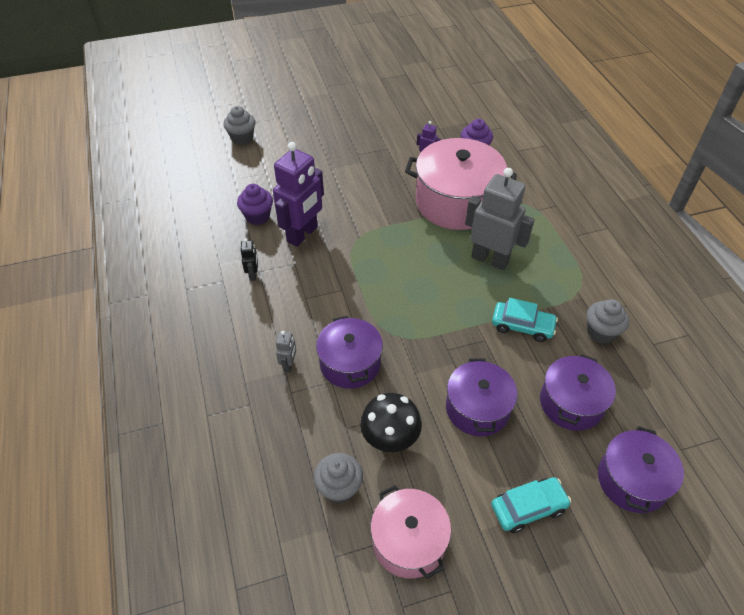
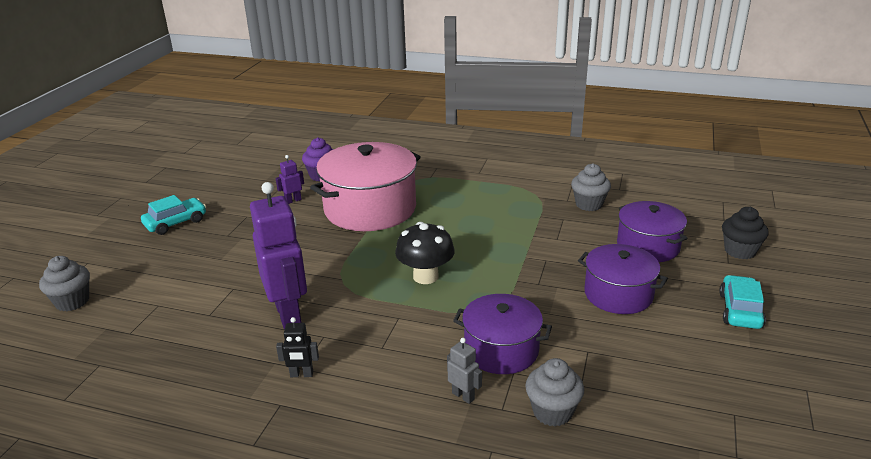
camera: 55 degrees left, 20 degrees down
purple cupcake [237,184,273,225] -> none
black robot [241,238,258,281] -> black robot turned 150 degrees clockwise [276,317,319,377]
grey cupcake [314,453,363,504] -> grey cupcake moved to [525,358,584,426]
black mushroom [360,393,422,452] -> black mushroom moved to [395,222,455,284]
pink pot [371,485,451,579] -> none
grey robot [465,168,535,270] -> none
turquoise car [492,298,558,342] -> turquoise car moved to [141,195,206,235]
purple pot [598,426,684,513] -> black cupcake [722,207,769,259]

